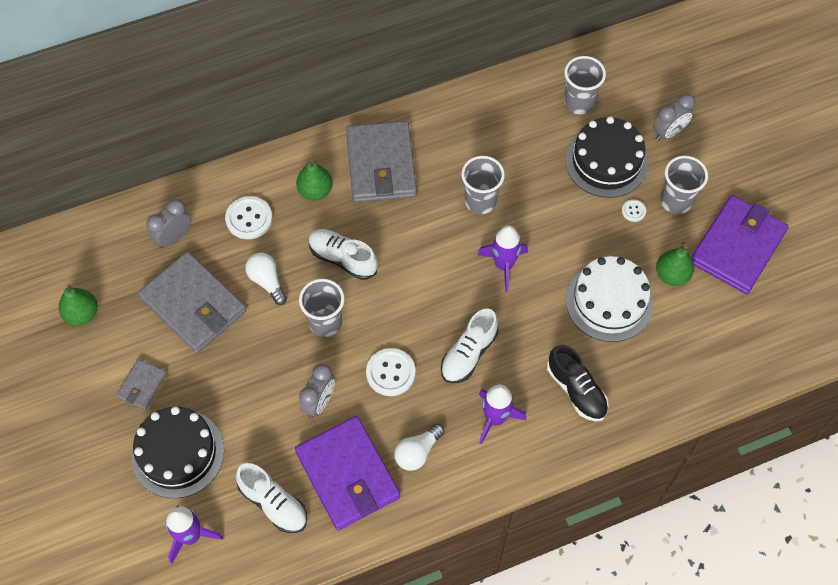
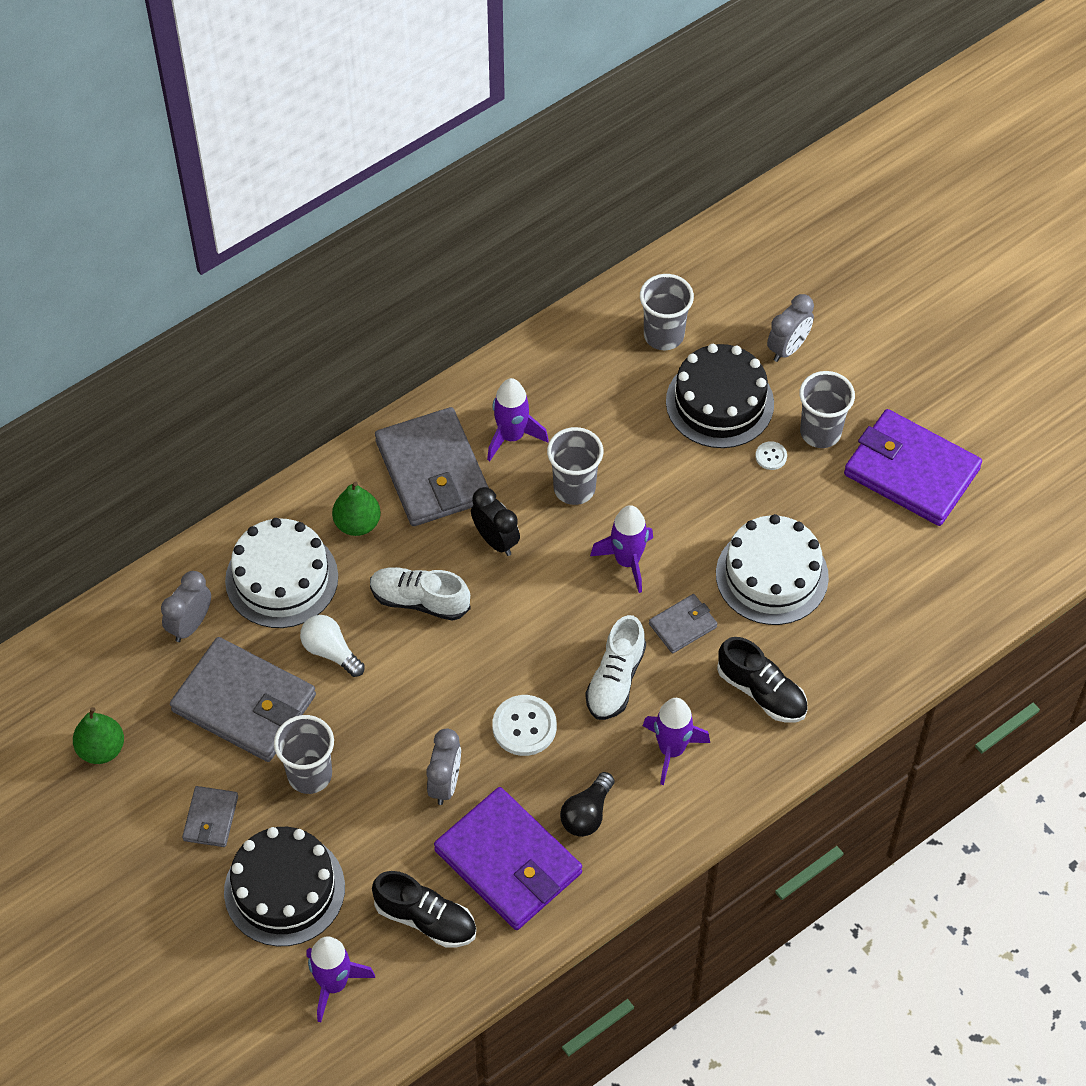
camera: 15 degrees left, 5 degrees down
white button [225,196,272,239] -> white cake [225,518,338,628]
white shoe [236,463,307,533] -> black shoe [372,871,476,948]
grey cup [299,279,344,337] -> grey cup moved to [274,715,334,794]
white light bulb [394,424,445,471] -> black light bulb [560,772,614,837]
green pear [656,242,694,286] -> none
purple wallet [691,195,789,294] -> purple wallet turned 75 degrees counterclockwise [844,409,982,526]
none -> black clock [471,487,520,556]
none -> purple rocket [487,378,549,461]
none -> grey wallet [649,594,718,654]

